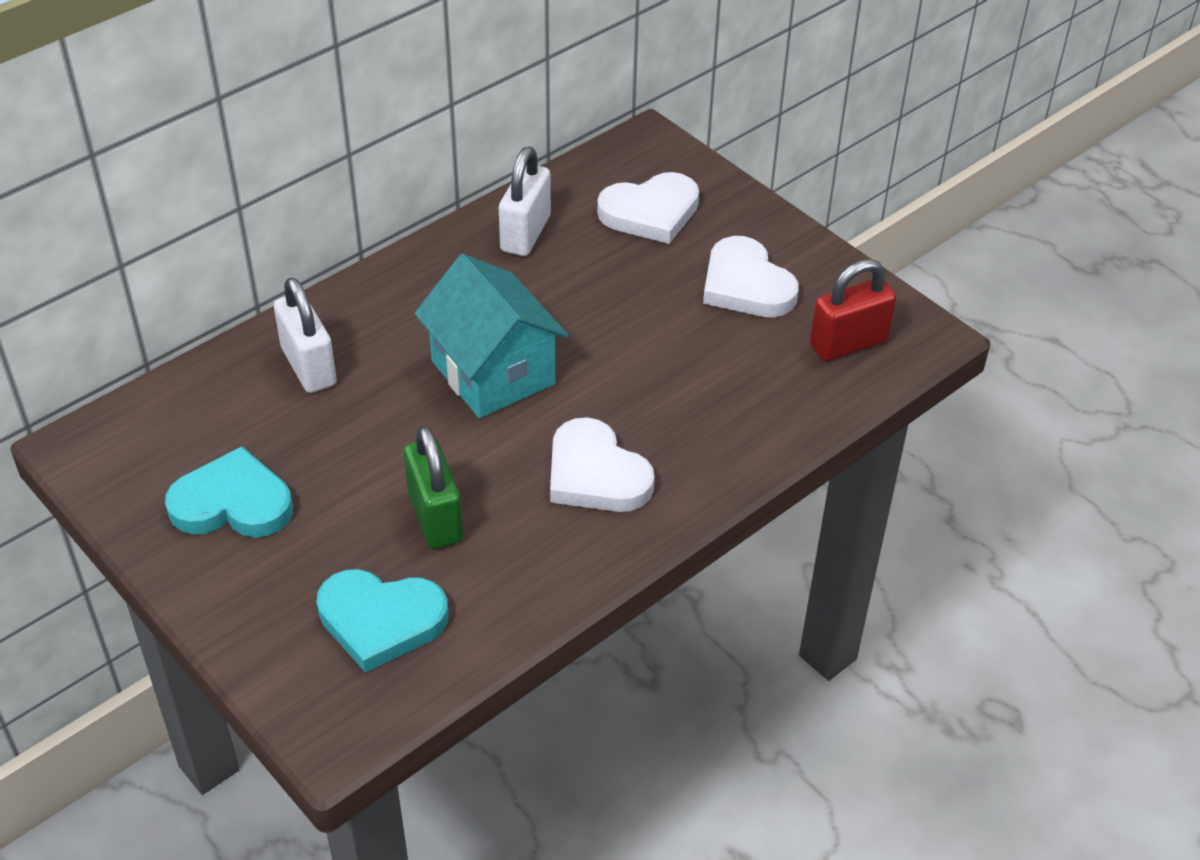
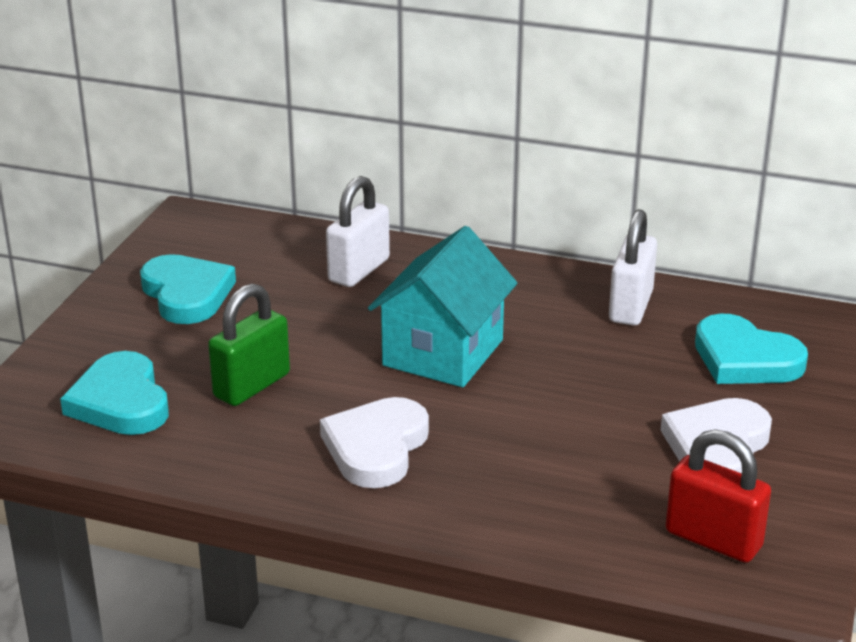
camera: 60 degrees right, 15 degrees down
white padlock [499,147,551,256] -> white padlock turned 60 degrees counterclockwise [609,209,657,326]
white heart [597,172,699,244] -> turquoise heart [695,314,808,384]

